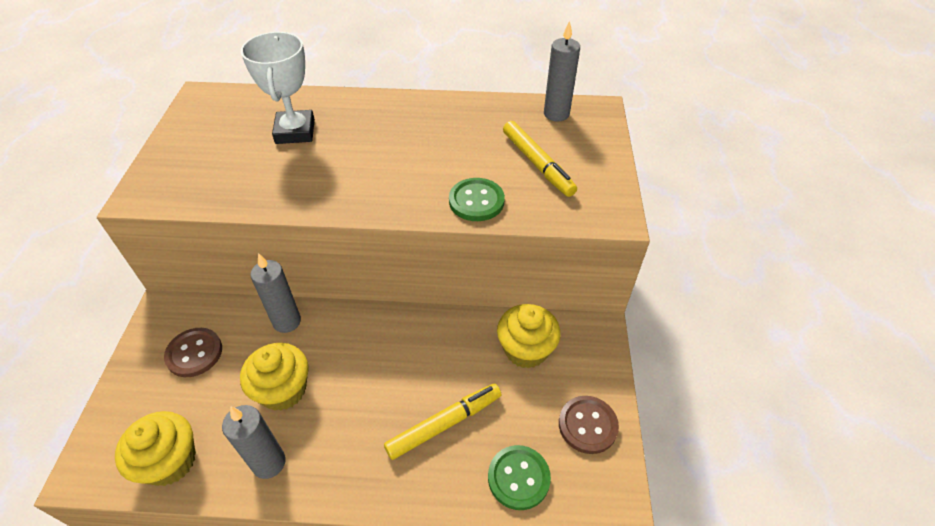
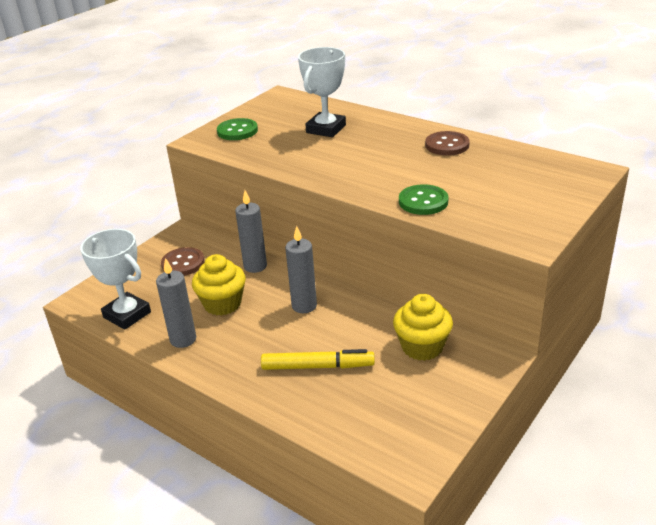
camera: 35 degrees right, 15 degrees down
yellow cupcake [115,411,196,486] -> white trophy [80,229,151,330]
green button [488,445,551,510] -> green button moved to [217,118,258,140]
yellow marker [503,121,577,197] -> none
grey candle [544,21,580,122] -> grey candle moved to [285,226,317,313]
brown button [559,396,619,454] -> brown button moved to [425,131,470,156]

